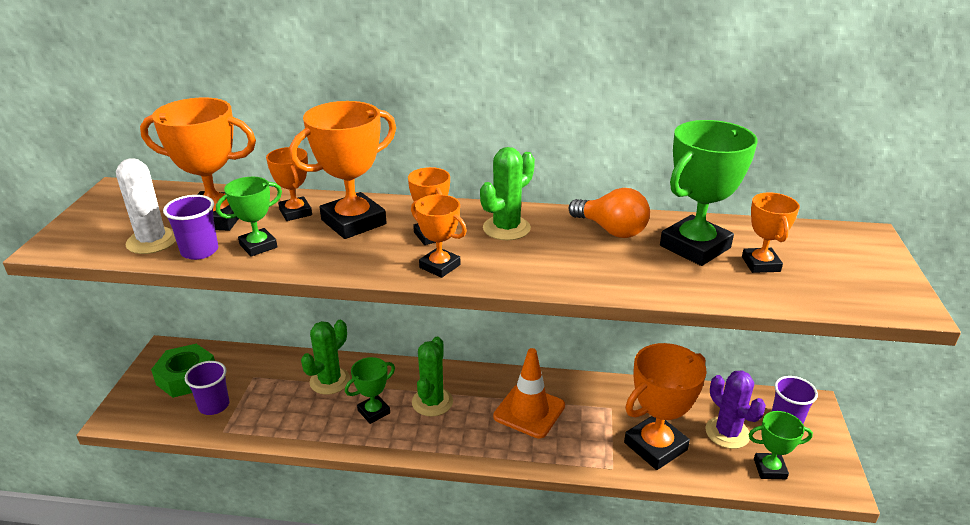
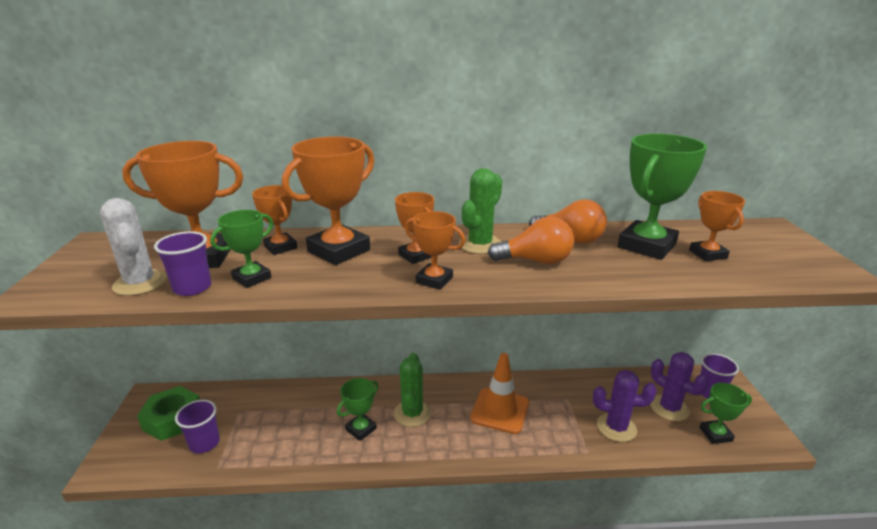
camera: 10 degrees left, 5 degrees down
green cactus [301,320,350,395] -> none
orange trophy [624,343,707,470] -> purple cactus [593,370,657,442]
none -> orange light bulb [488,216,574,264]

